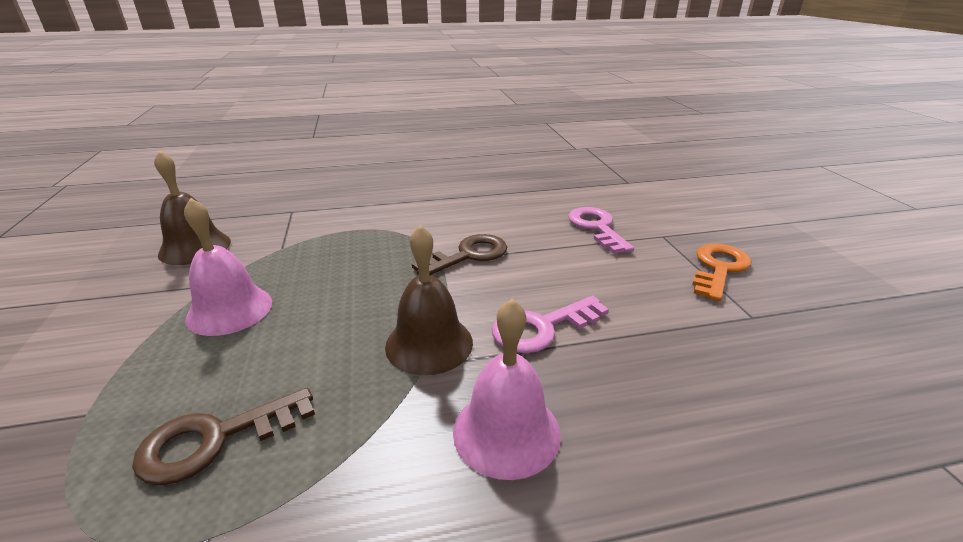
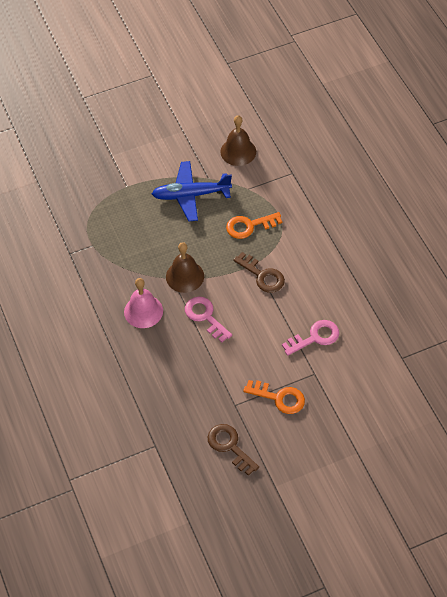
camera: 80 degrees right, 25 degrees up
brown key [132,388,315,485] -> brown key moved to [208,424,259,476]
pink bell [184,198,272,336] -> blue plane [152,161,232,221]
none -> orange key [226,212,282,239]

